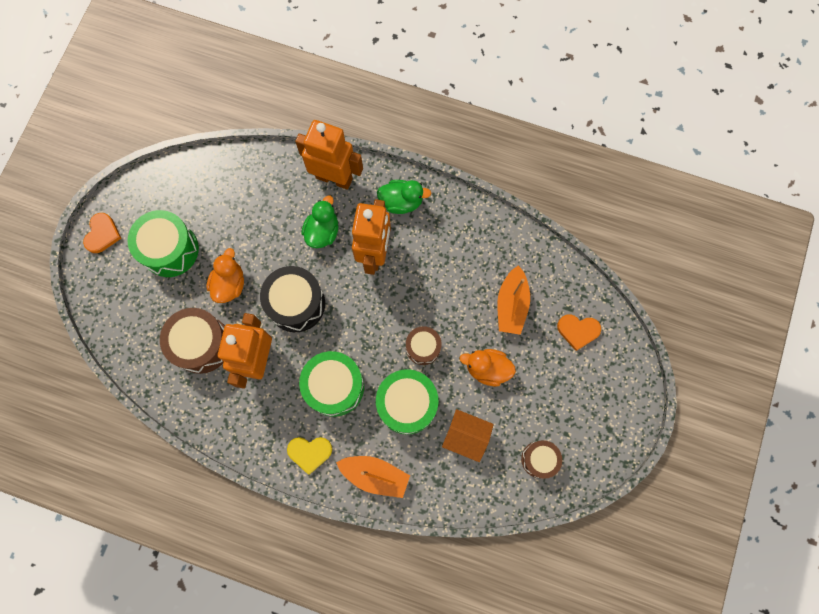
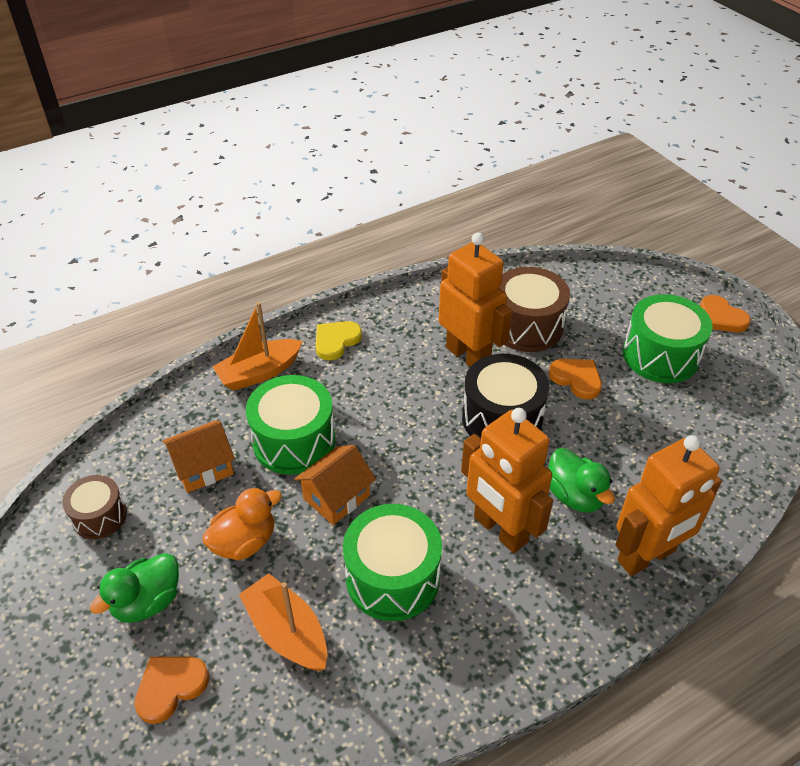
camera: 130 degrees right, 30 degrees down
orange duck [207,248,244,303] -> orange heart [549,359,602,400]
green drum [299,351,364,417] -> green drum moved to [343,504,442,621]
green duck [377,180,431,214] -> green duck moved to [90,553,179,623]
brown drum [406,326,442,365] -> orange house [294,445,376,525]

